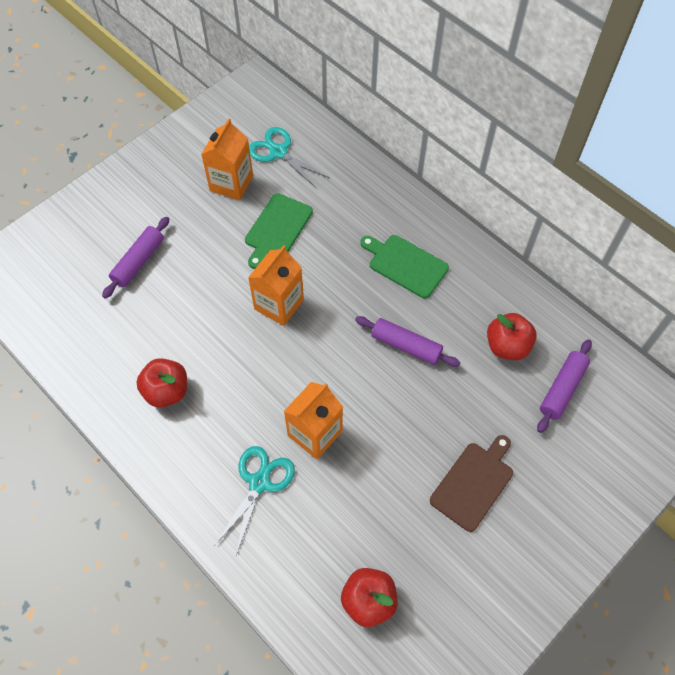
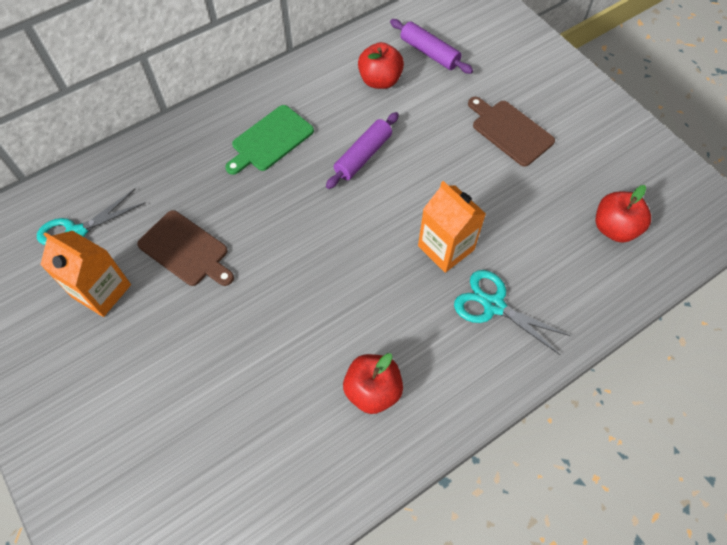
camera: 80 degrees left, 0 degrees up
purple rolling pin [102,217,169,299] -> none
green cutting board [245,193,313,269] -> brown cutting board [137,210,234,286]
orange carton [248,245,304,326] -> none

